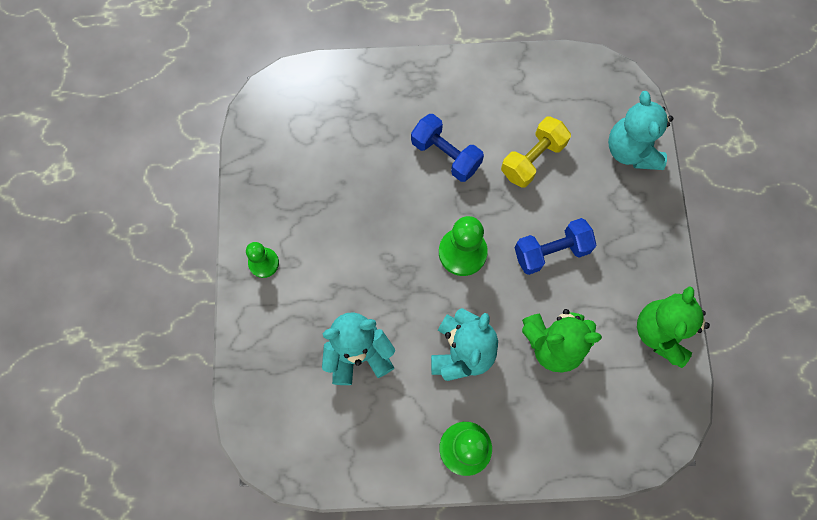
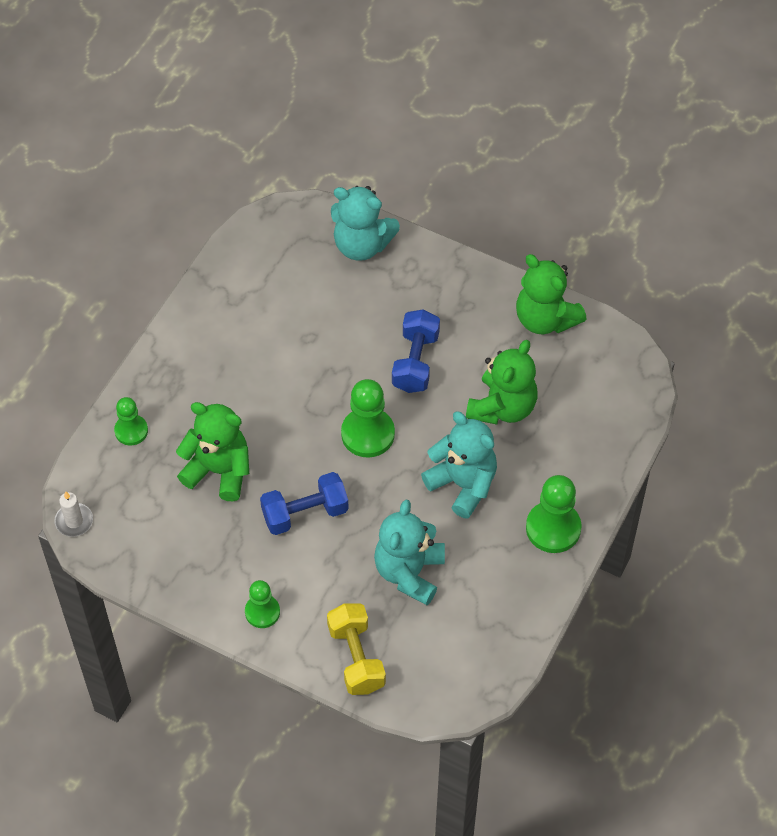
camera: 60 degrees left, 15 degrees down
blue dumbbell [411,114,484,182] -> blue dumbbell moved to [260,472,349,535]
yellow dumbbell [501,116,571,188] -> yellow dumbbell moved to [327,603,386,695]
none -> white candle [54,492,93,537]
none -> green pawn [114,397,148,446]
none -> green teddy bear [176,402,249,501]

